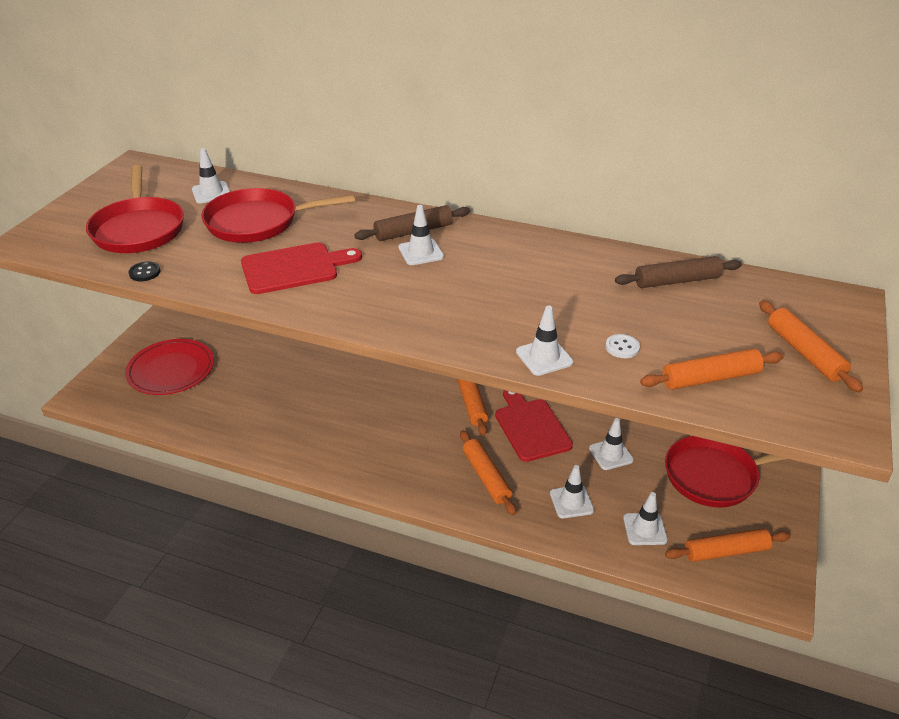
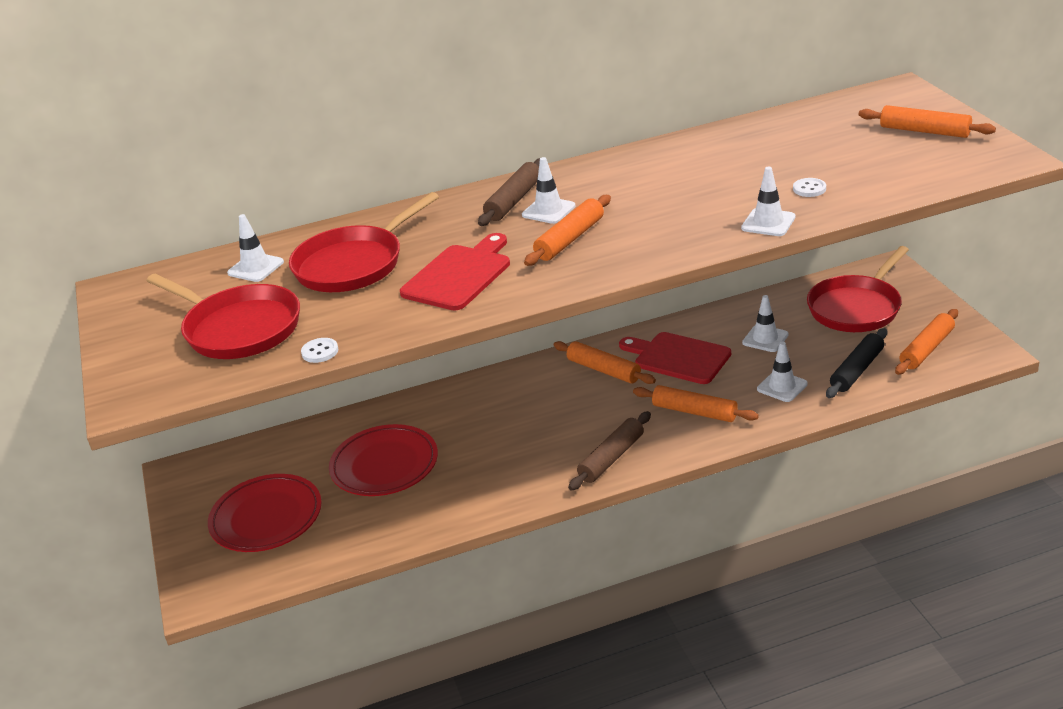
camera: 35 degrees left, 5 degrees down
black button [129,261,160,281] -> white button [301,338,338,363]
brown rolling pin [615,256,742,288] -> brown rolling pin moved to [568,411,651,491]
white traffic cone [623,492,668,545] -> black rolling pin [826,328,887,398]
orange rolling pin [640,349,783,390] -> orange rolling pin moved to [524,195,611,266]
none -> red plate [329,424,438,496]

